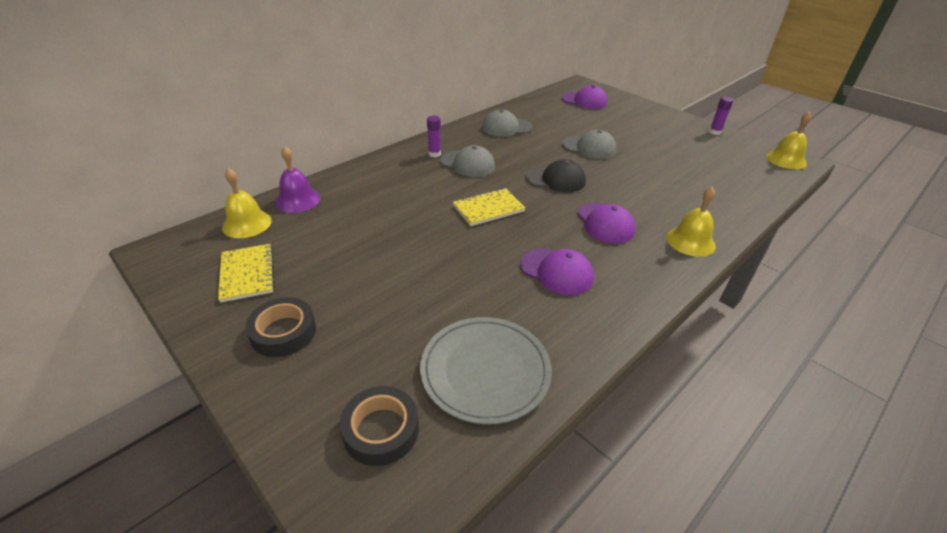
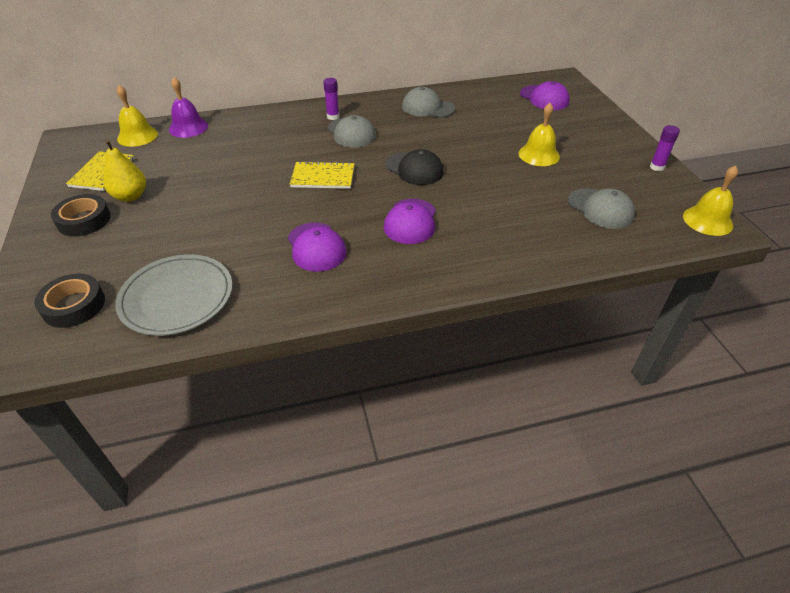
camera: 30 degrees right, 5 degrees up
grey cap [562,130,617,159] -> grey cap moved to [568,188,635,229]
yellow bell [666,187,716,257] -> yellow bell moved to [519,103,560,166]
none -> yellow pear [103,139,146,202]

